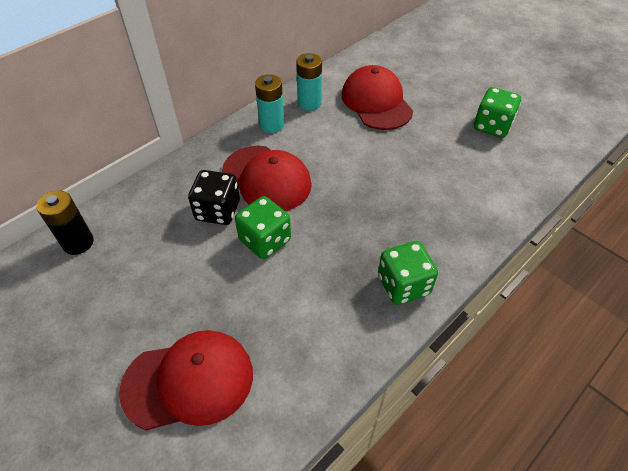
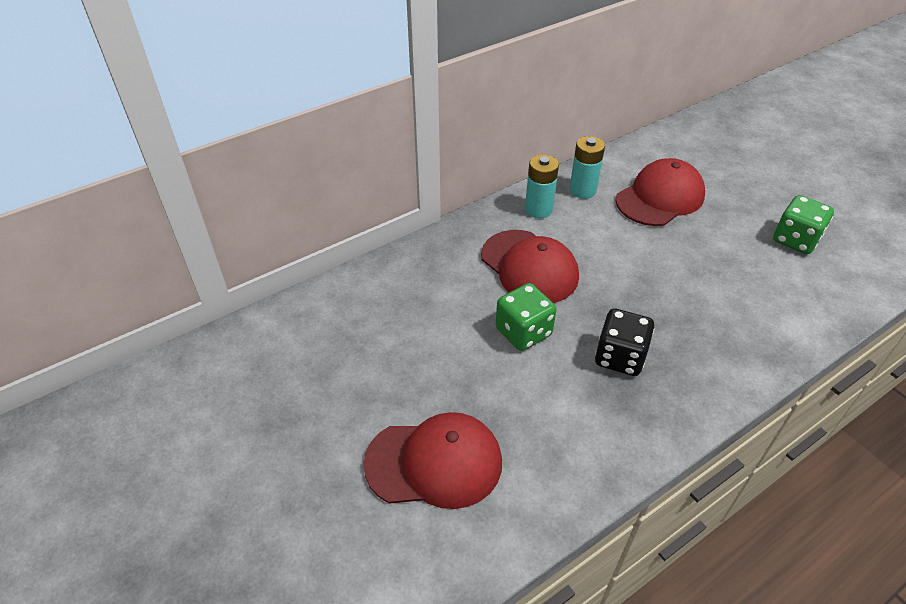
camera: 10 degrees right, 5 degrees down
black battery [36,190,94,255] -> none
black dice [188,170,240,225] -> black dice moved to [595,308,654,376]
red cap [342,65,413,130] -> red cap turned 60 degrees clockwise [616,158,705,226]
green dice [378,241,438,305] -> none

